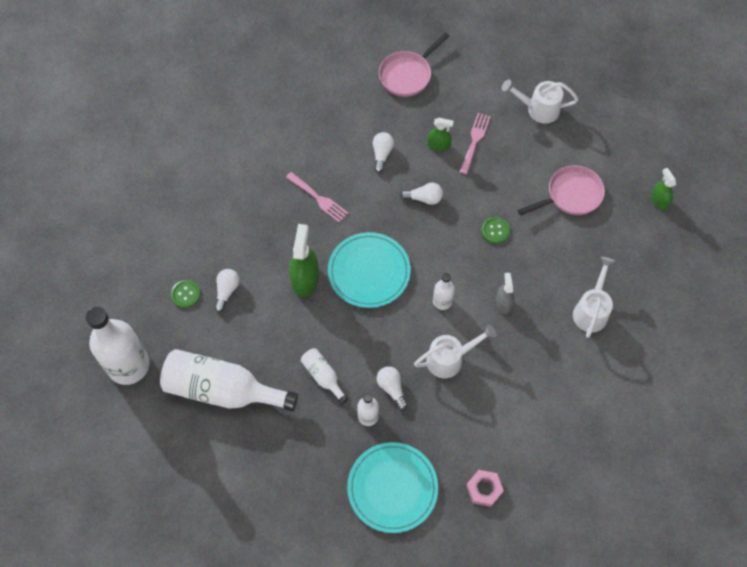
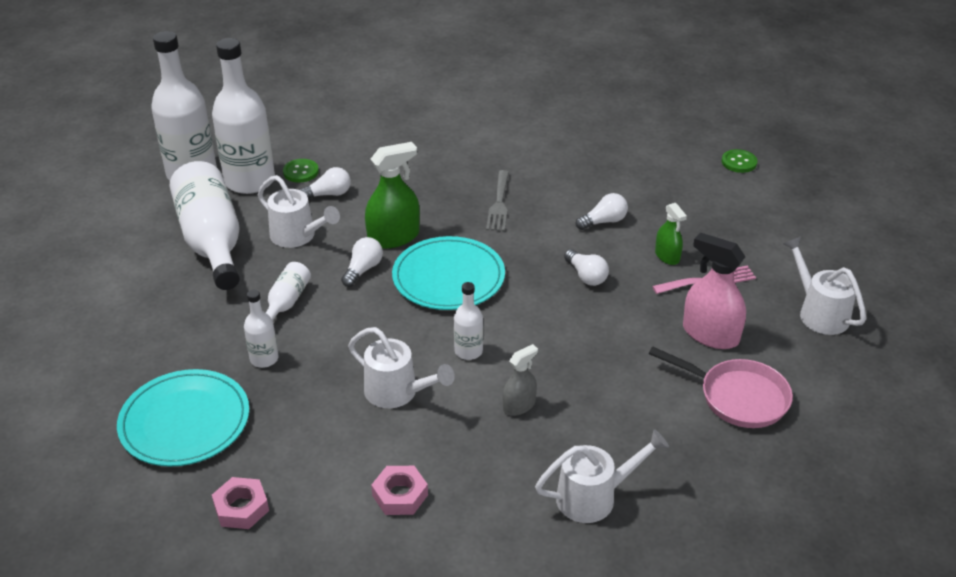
camera: 55 degrees right, 25 degrees down
pink fork [286,172,349,223] -> grey fork [486,170,509,231]
white light bulb [377,366,408,410] -> white light bulb moved to [341,237,383,287]
pink pan [379,32,449,97] -> none
green button [481,217,510,244] -> green button moved to [722,149,758,173]
green spray bottle [651,168,676,210] -> none
none -> white bottle [212,38,275,194]
none -> white watering can [258,175,340,248]
none -> pink nut [371,466,428,515]
none -> pink spray bottle [683,233,746,349]

